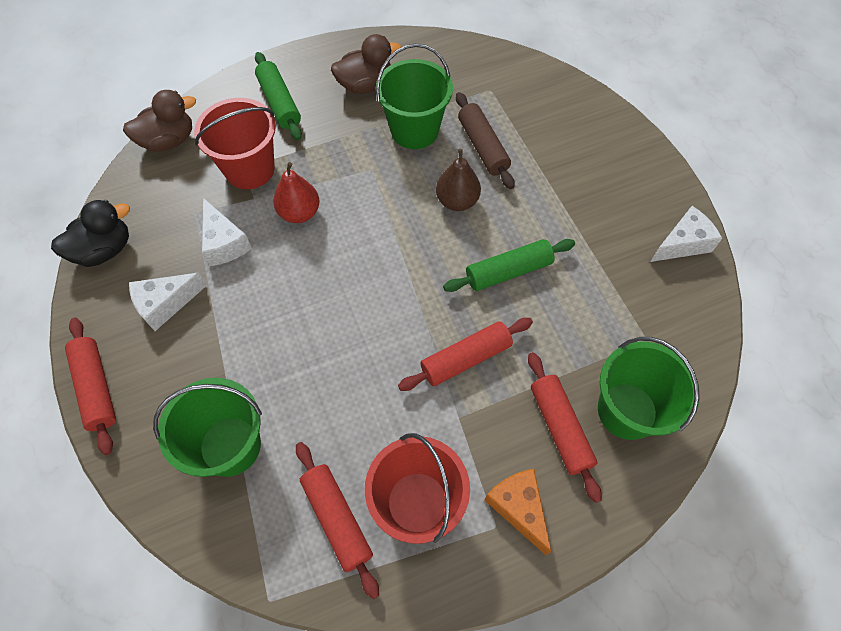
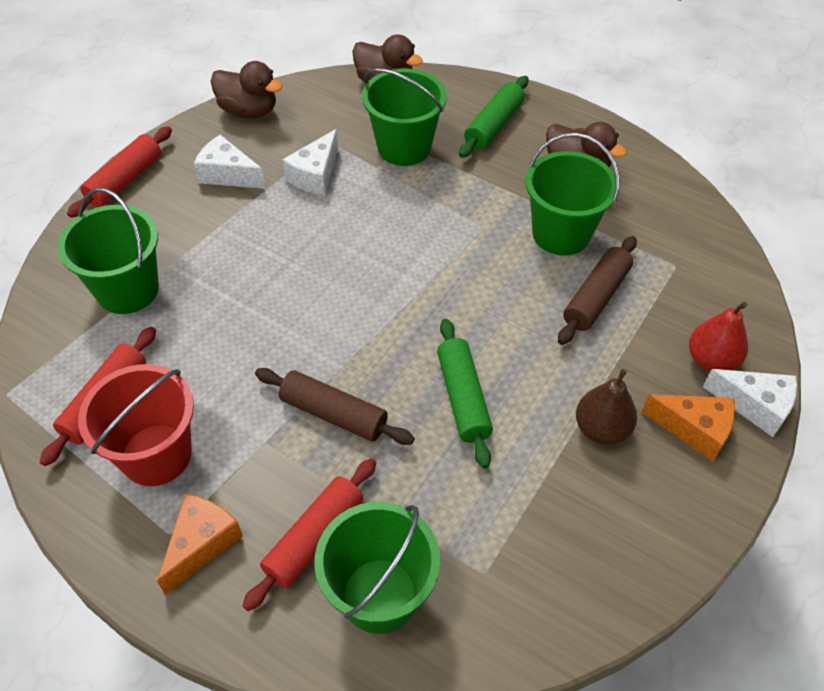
camera: 55 degrees right, 10 degrees down
black duck [51,200,130,267] -> brown duck [211,61,283,118]
red bucket [194,98,276,189] -> green bucket [362,68,447,166]
red pear [273,162,320,223] -> red pear moved to [689,302,748,372]
red rolling pin [398,318,533,391] -> brown rolling pin [255,368,415,445]
brown pear [436,149,481,211] -> brown pear moved to [576,369,637,445]
green rolling pin [443,239,575,292] -> green rolling pin turned 45 degrees clockwise [437,319,493,468]
white cheese [650,206,722,262] -> white cheese moved to [703,369,797,437]
none -> orange cheese [642,394,735,462]

